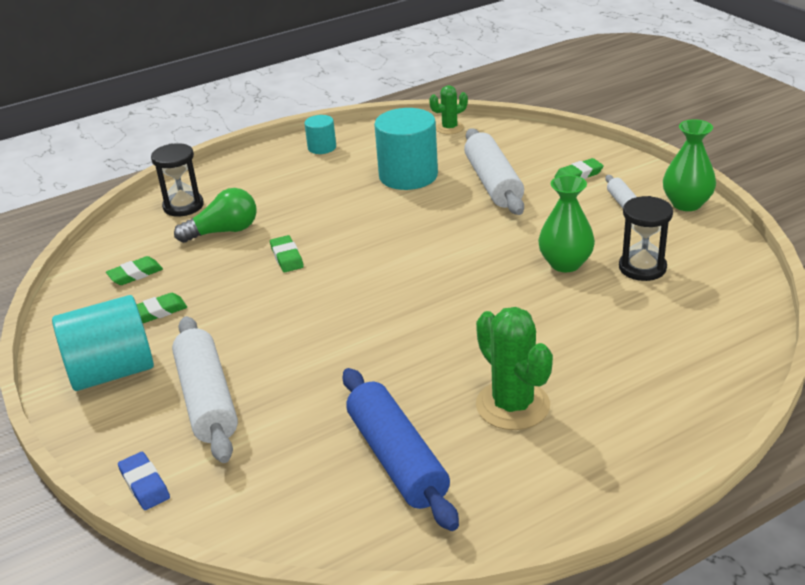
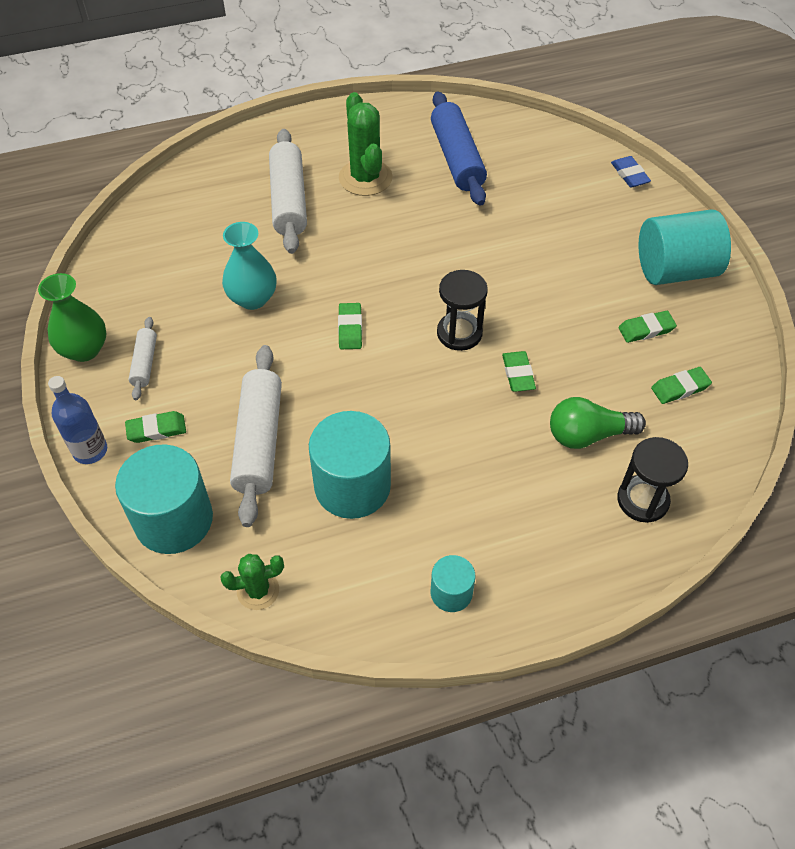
camera: 170 degrees left, 20 degrees up
white rolling pin [172,316,238,463] -> white rolling pin moved to [269,129,307,254]
green vase [538,175,595,272] -> turquoise vase [222,222,277,310]
black hourglass [619,196,673,281] -> black hourglass moved to [437,270,488,351]
none -> blue bottle [48,376,107,464]
none -> turquoise cylinder [115,444,213,554]
none -> green eraser [338,303,362,349]

